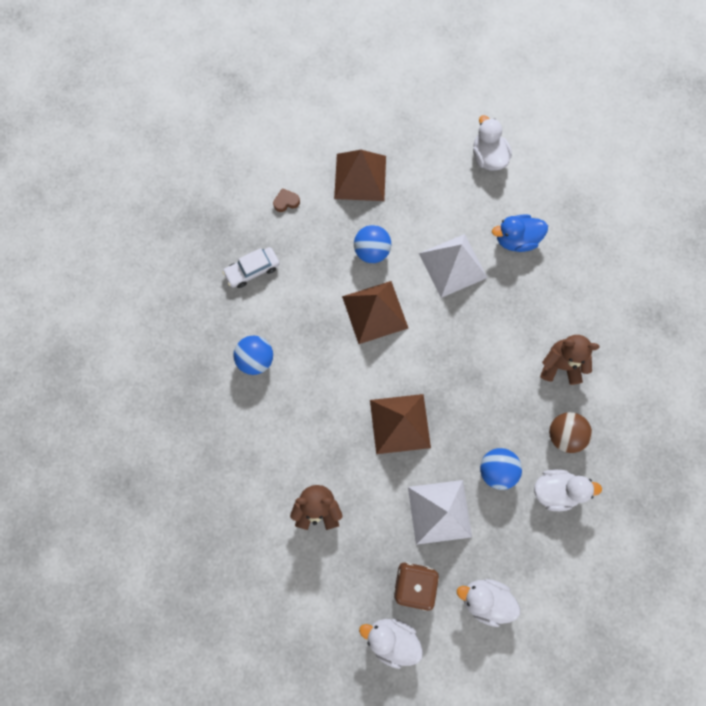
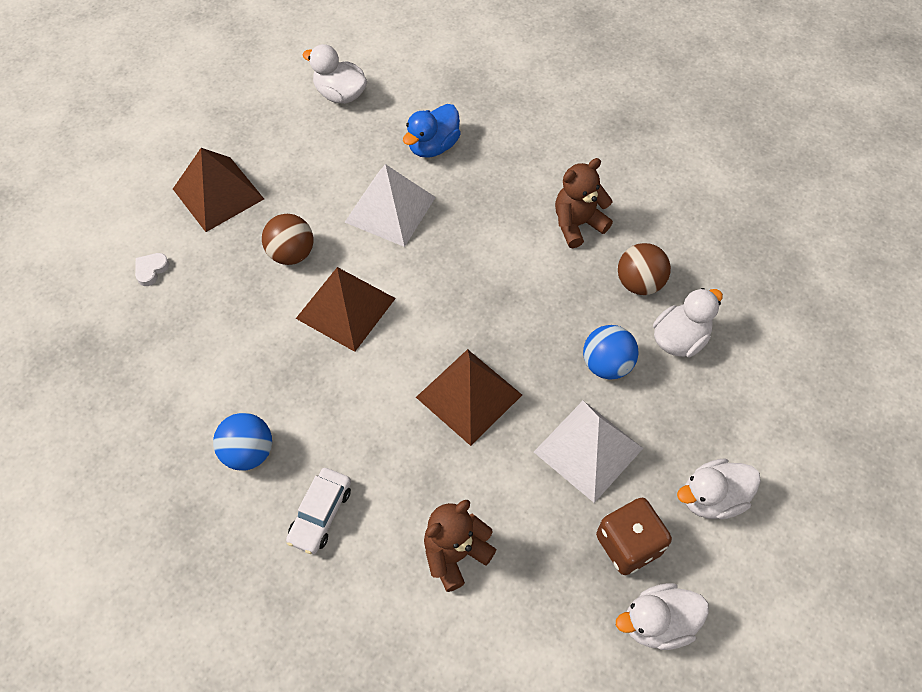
camera: 40 degrees left, 15 degrees down
white car [222,247,280,288] -> white car moved to [286,468,351,554]
brown heart [273,188,300,212] -> white heart [135,253,170,286]
blue ball [354,225,391,263] -> brown ball [262,214,314,265]

